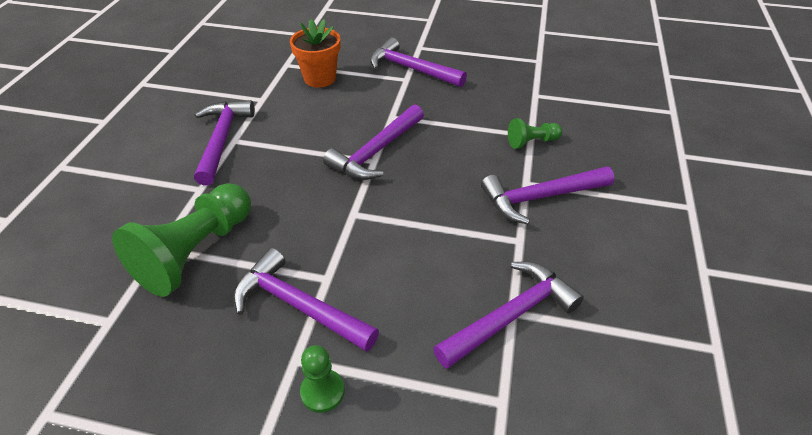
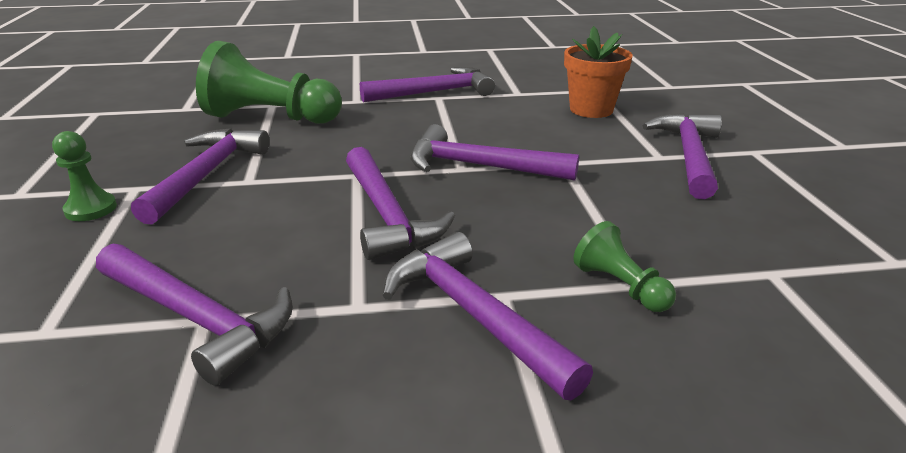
camera: 70 degrees right, 15 degrees down
none -> purple hammer [346,147,455,260]

